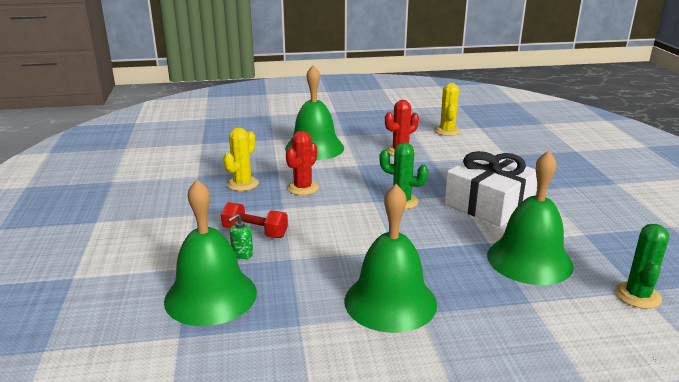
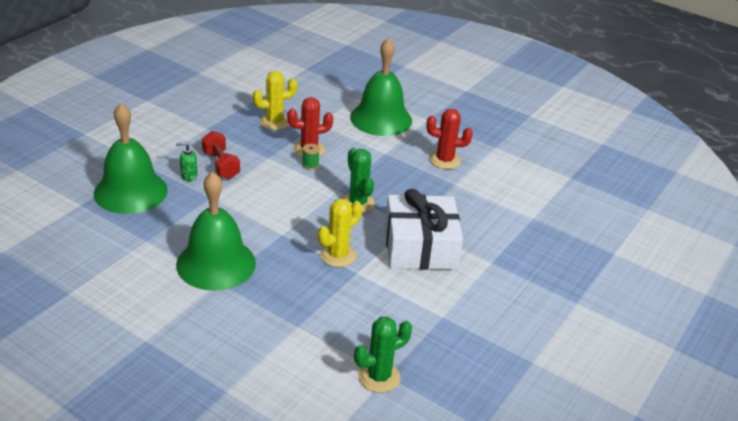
camera: 40 degrees right, 10 degrees up
yellow cactus [434,83,461,136] -> yellow cactus moved to [318,199,362,267]
green bell [487,150,574,285] -> none
none -> green spool [302,144,320,170]

